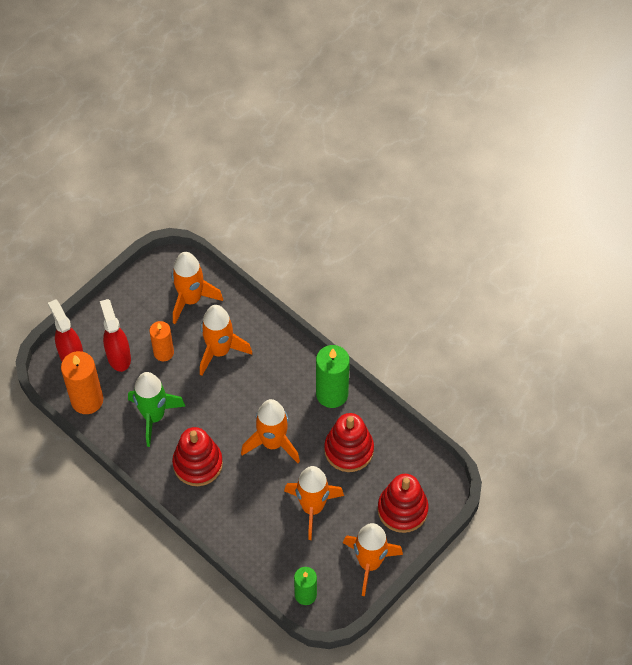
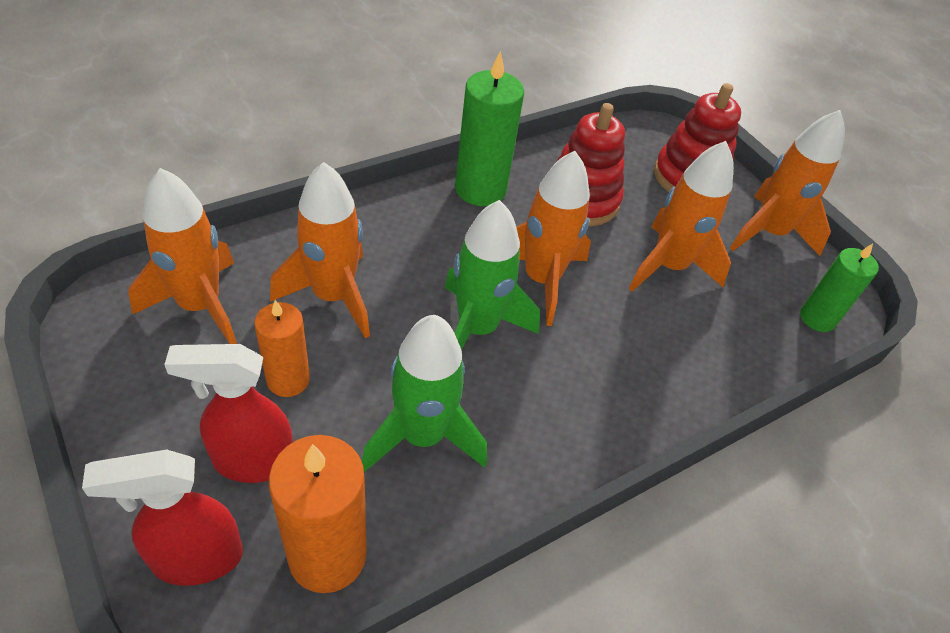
camera: 80 degrees left, 10 degrees down
red stacking toy [172,427,223,486] -> none
none -> green rocket [444,200,540,350]

